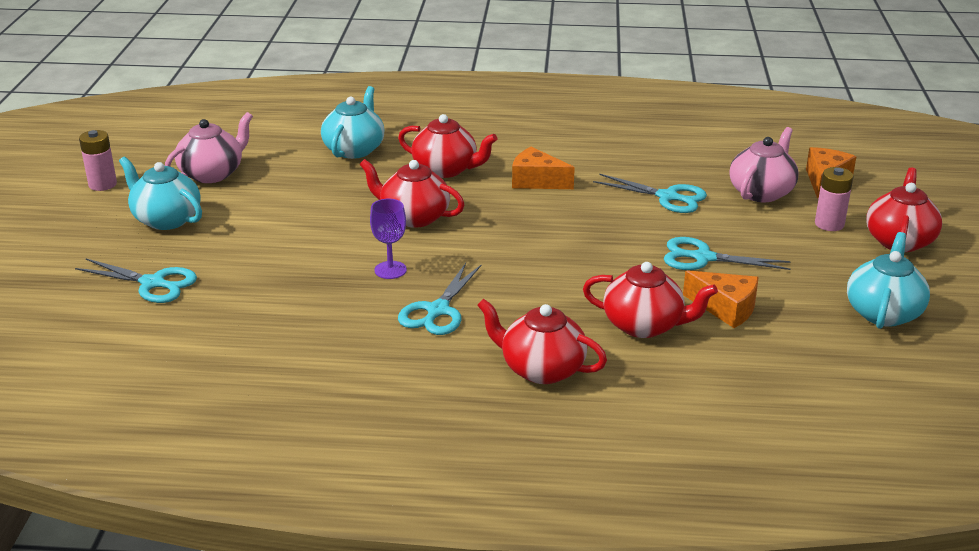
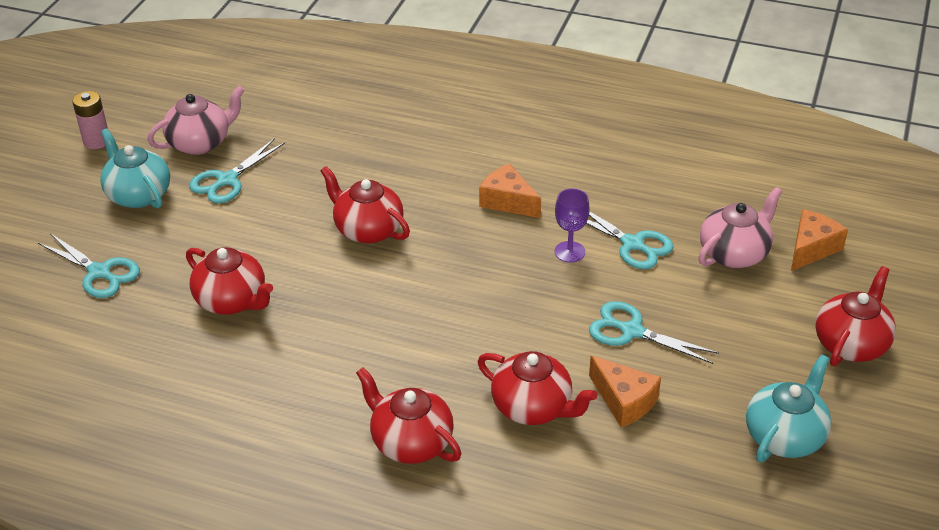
camera: 15 degrees right, 10 degrees up
turquoise teapot [321,86,385,159] -> none
purple goblet [370,199,407,279] -> purple goblet moved to [555,188,590,262]
red teapot [398,114,497,178] -> red teapot moved to [186,247,273,315]
turquoise scissors [398,263,482,335] -> turquoise scissors moved to [189,138,285,203]
pink battery [815,167,854,231] -> none

